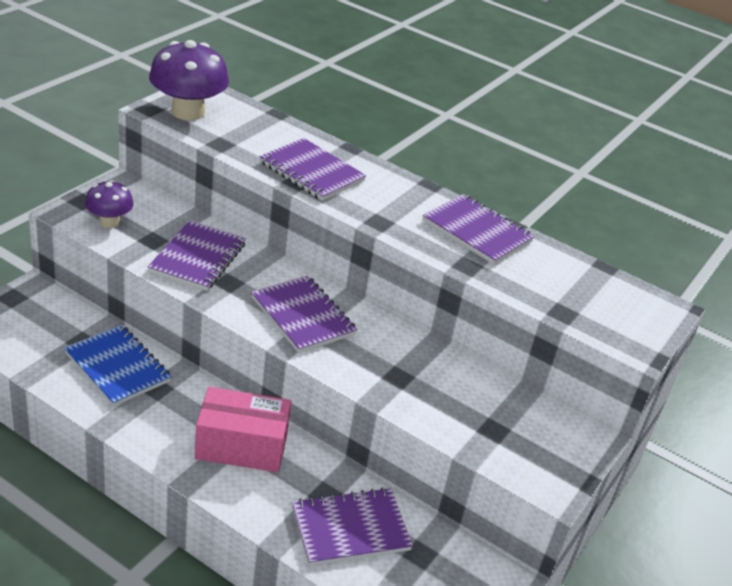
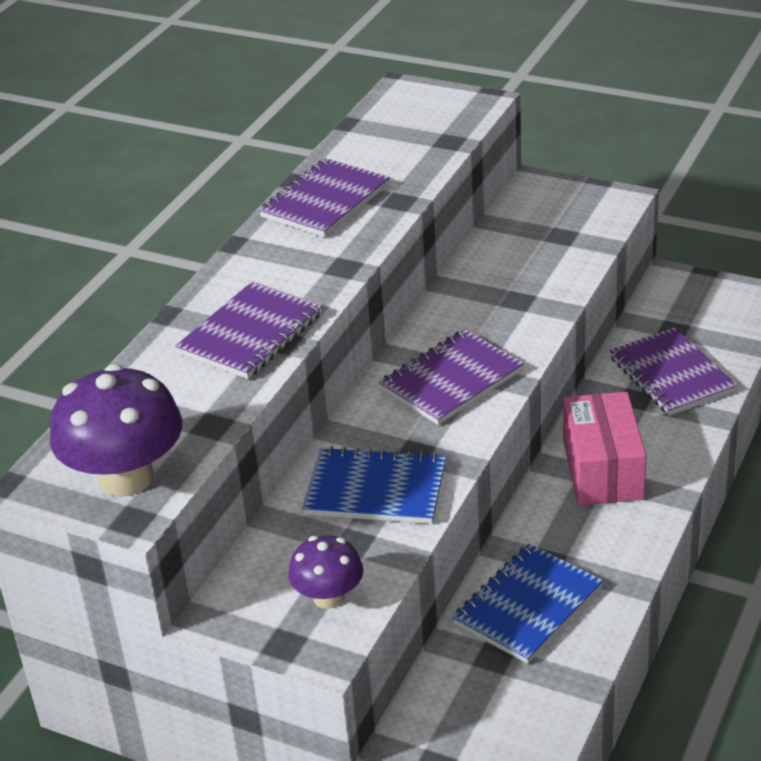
camera: 90 degrees left, 0 degrees up
purple notebook [148,220,246,291] -> blue notebook [302,446,446,524]

